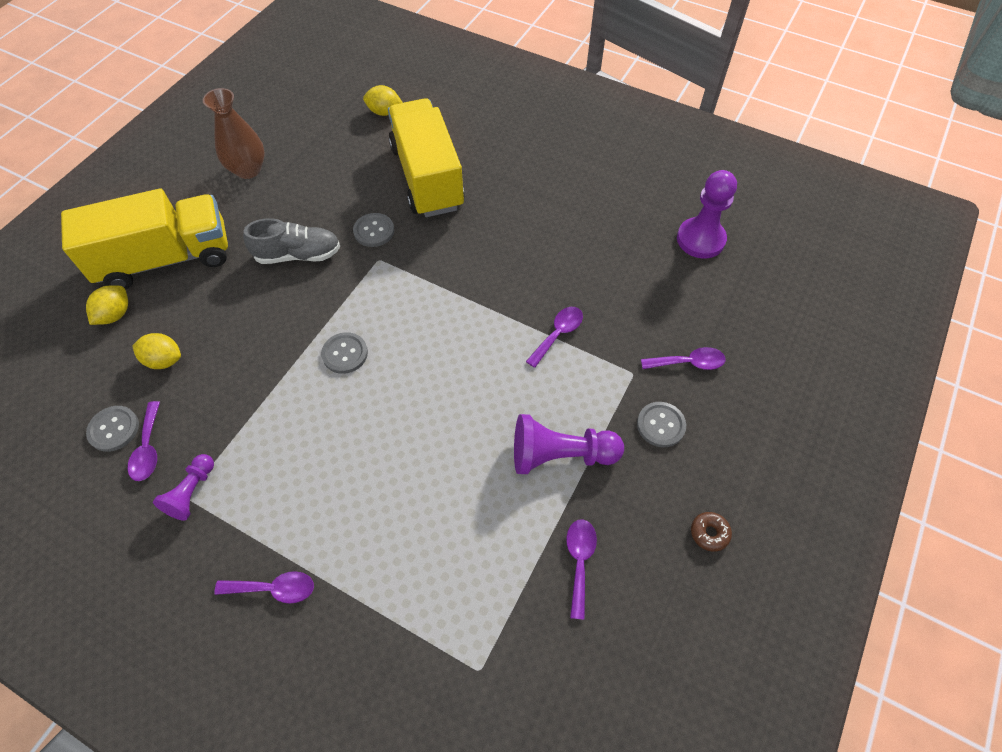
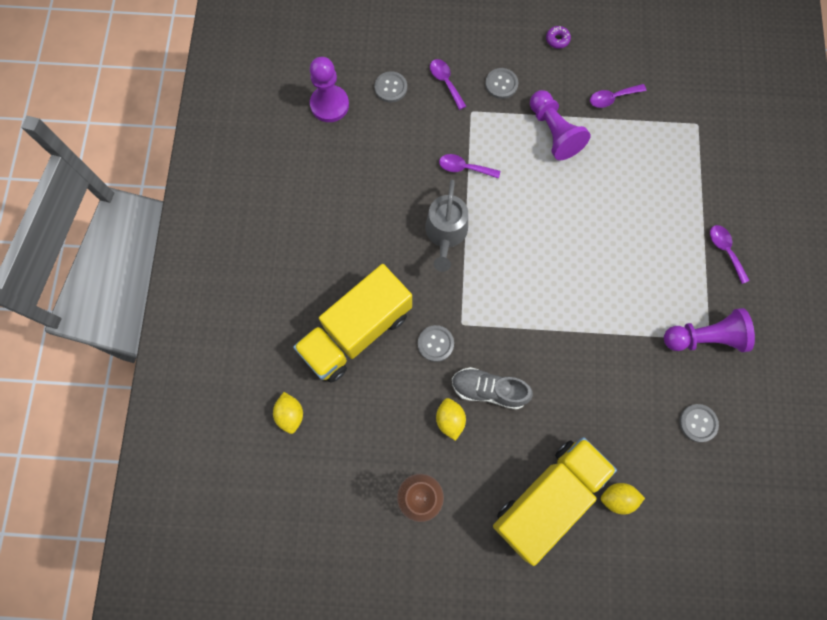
camera: 115 degrees left, 15 degrees up
yellow truck [61,189,228,290] -> yellow truck turned 90 degrees clockwise [493,437,617,566]
purple spoon [128,401,160,481] -> none
yellow lemon [132,333,181,369] -> yellow lemon moved to [436,398,466,441]
purple pawn [153,454,214,521] -> purple pawn [664,308,755,352], size x1.66
grey shoe [243,218,340,264] -> grey shoe turned 45 degrees counterclockwise [452,367,533,410]
grey button [321,332,368,374] -> grey button moved to [374,71,407,102]
brown donut [691,512,732,552] -> purple donut [546,26,571,49]
none -> grey watering can [425,180,468,272]

